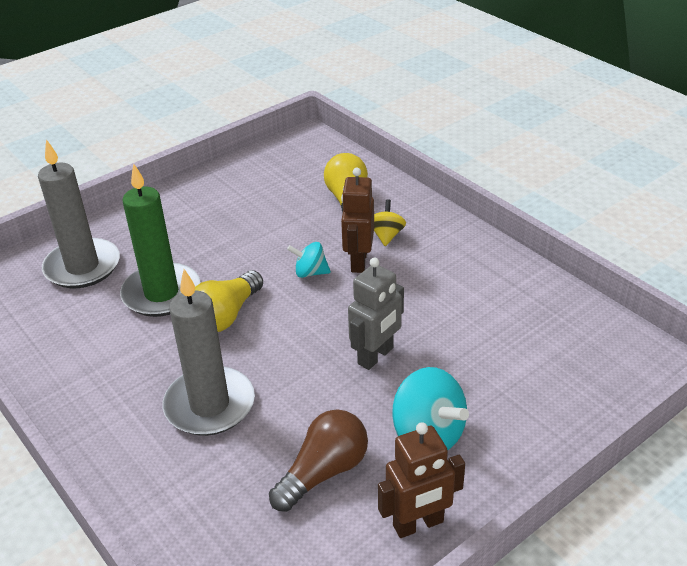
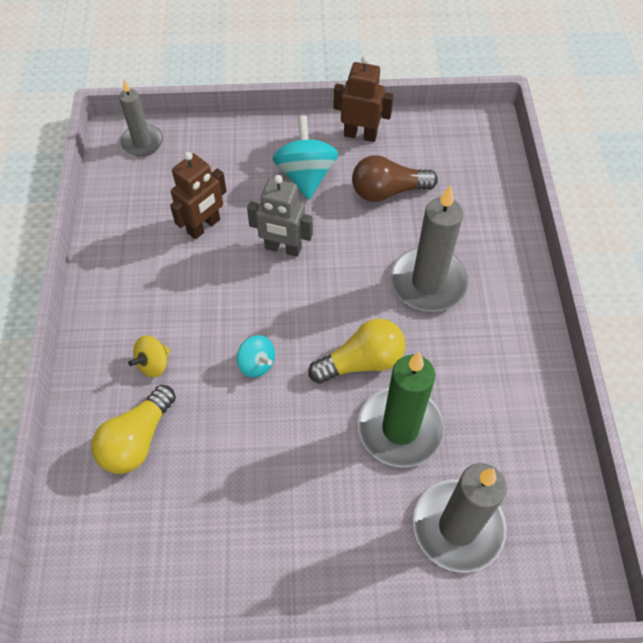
camera: 145 degrees left, 20 degrees up
brown robot [341,168,374,273] -> brown robot moved to [170,152,227,239]
grey robot [348,258,404,370] -> grey robot turned 150 degrees counterclockwise [247,175,313,257]
none -> grey candle [119,80,163,157]

